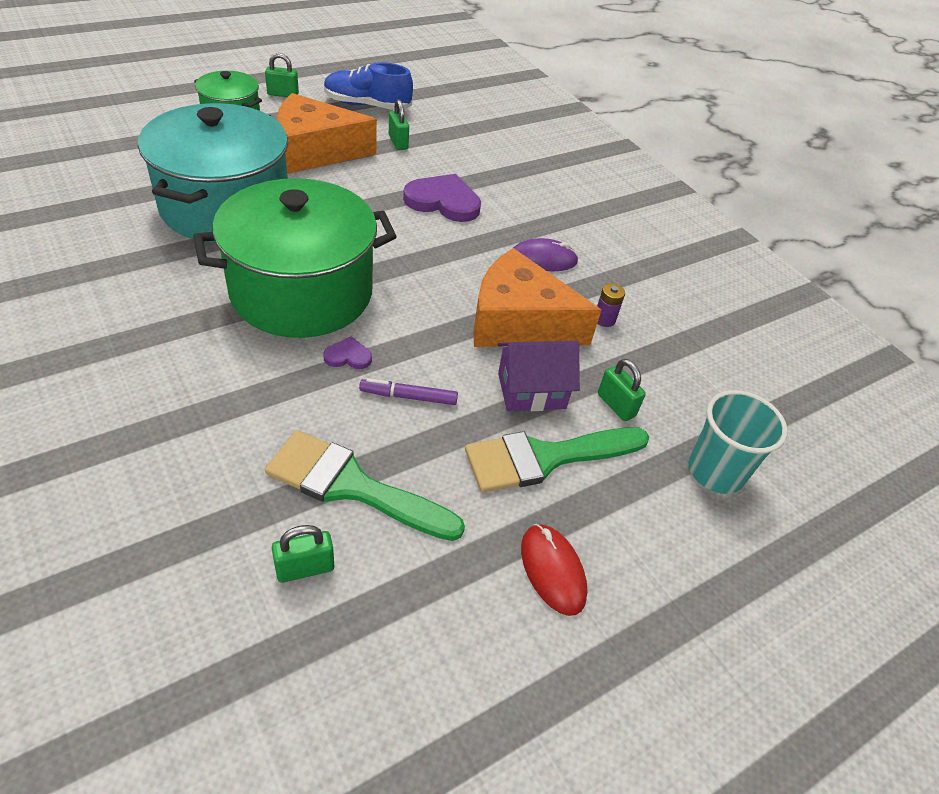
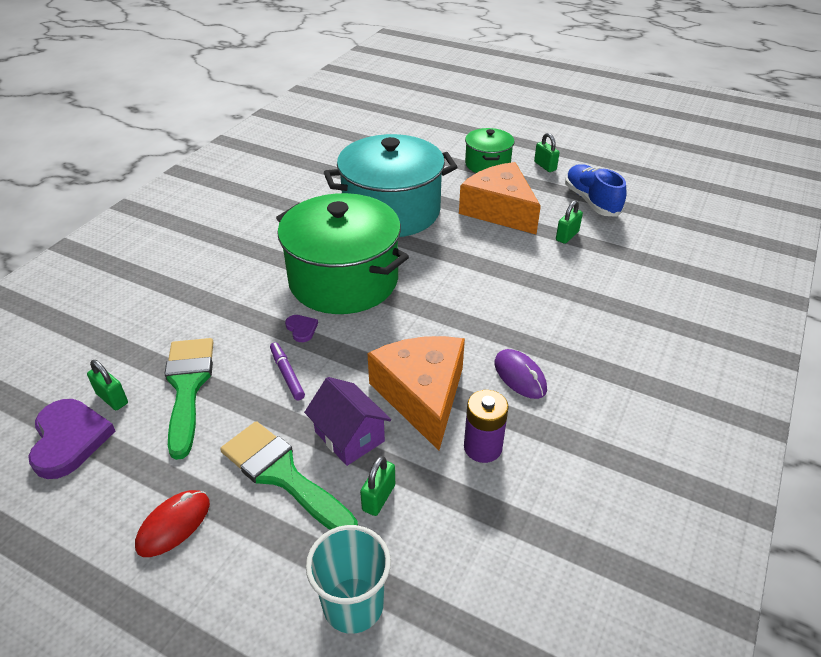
camera: 65 degrees right, 5 degrees down
purple heart [403,174,481,222] -> purple heart moved to [28,399,115,479]
purple battery [597,283,625,327] -> purple battery [464,390,509,463], size x1.68

